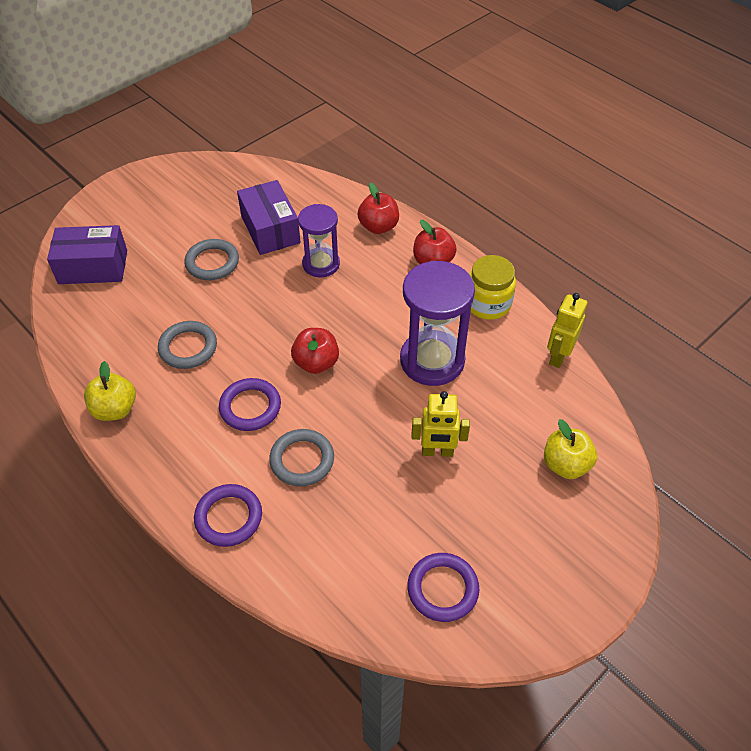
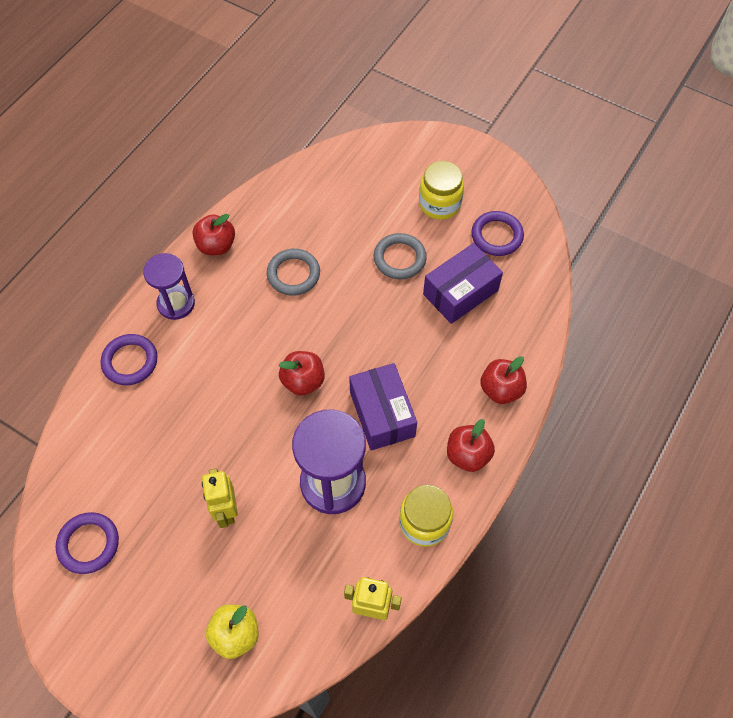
camera: 75 degrees right, 10 degrees up
purple box [47,225,127,284] -> purple box moved to [349,363,417,451]
yellow apple [84,361,136,421] -> red apple [192,214,235,255]
purple ring [219,378,281,431] -> purple ring moved to [471,211,524,256]
grey ring [269,429,334,486] -> none
purple hourglass [298,204,340,278] -> purple hourglass moved to [143,253,195,320]
none -> yellow jar [419,161,464,220]

